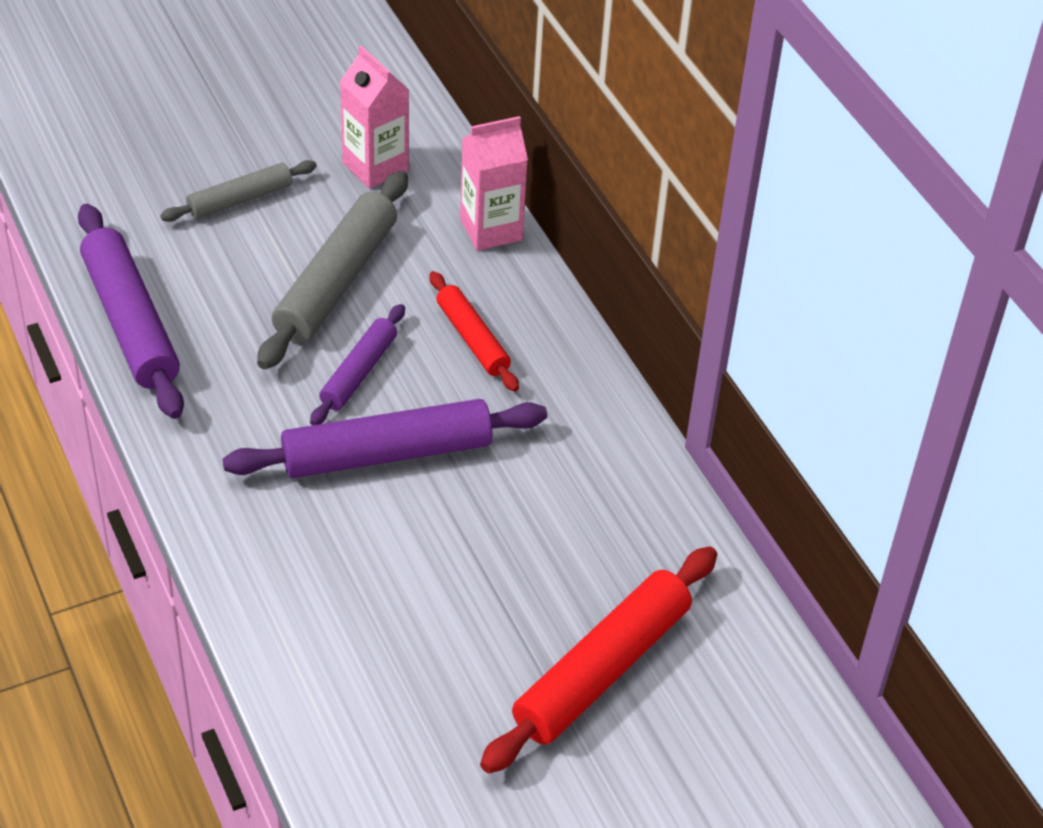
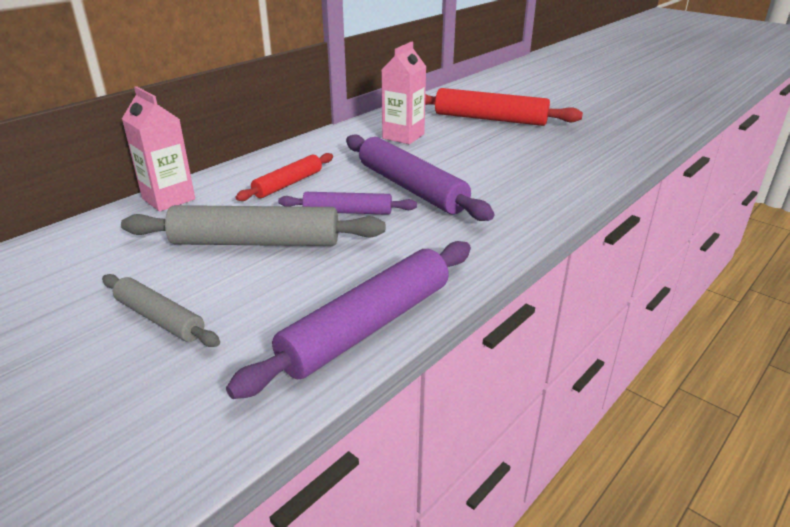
camera: 110 degrees left, 15 degrees down
pink carton [340,46,409,189] -> pink carton moved to [382,42,426,144]

